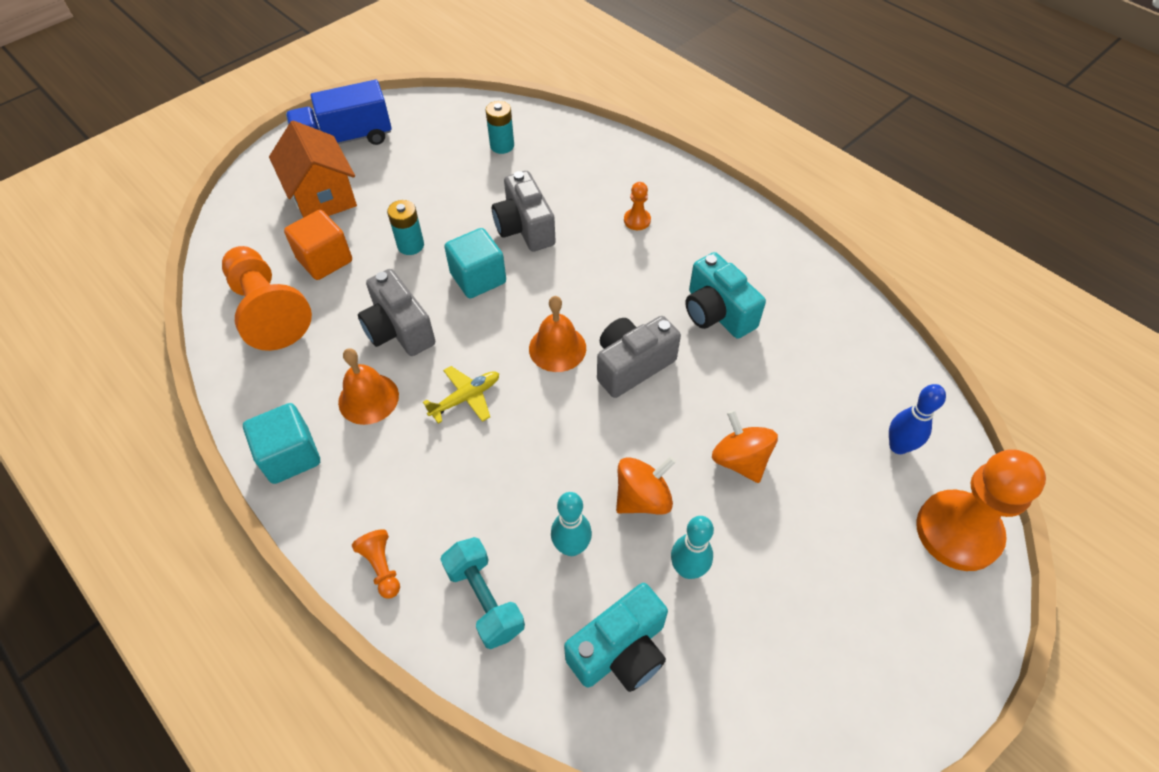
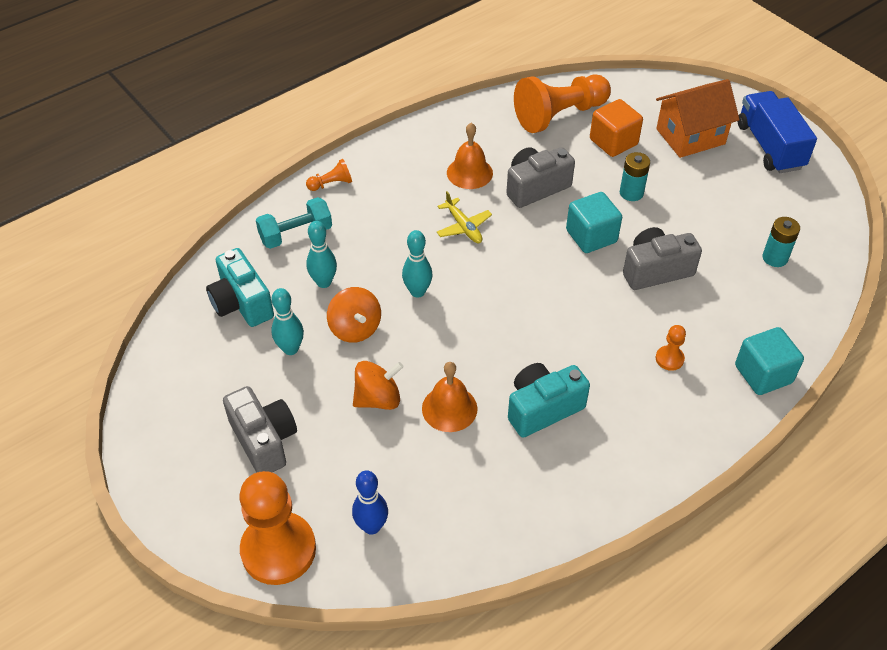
camera: 95 degrees right, 5 degrees down
turquoise cube [243,403,320,484] -> turquoise cube moved to [735,327,804,395]
orange bell [529,296,586,372] -> orange bell moved to [422,362,478,432]
grey camera [597,316,681,398] -> grey camera moved to [223,386,297,473]
none -> turquoise bowling pin [402,230,432,298]

